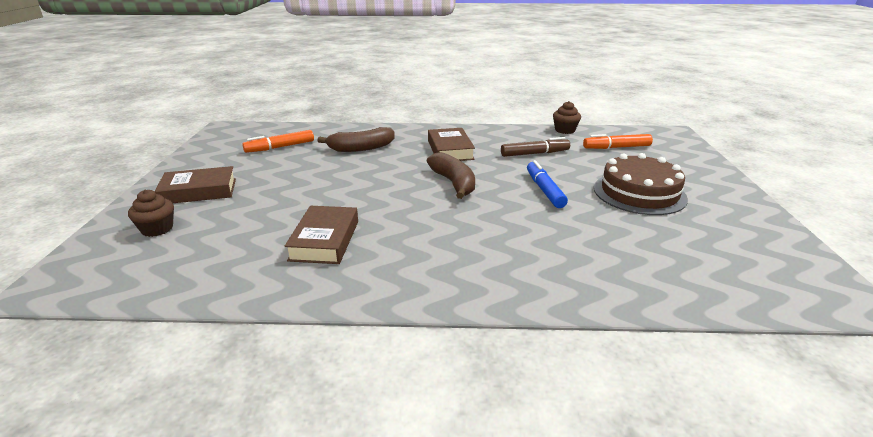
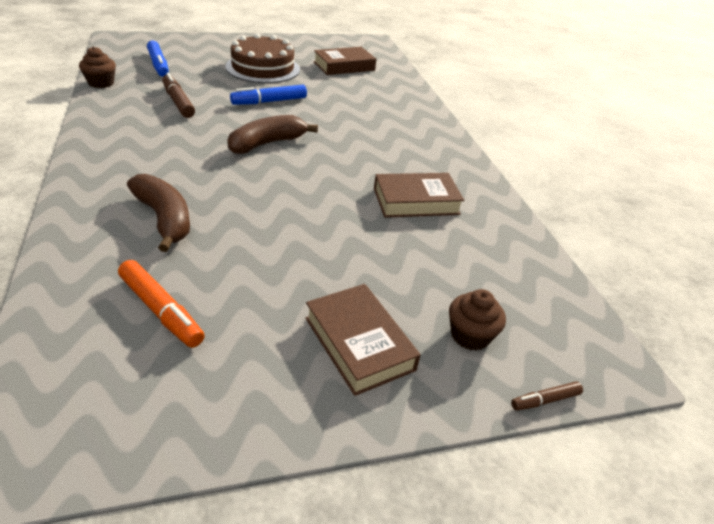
camera: 110 degrees left, 10 degrees up
brown book [428,128,475,161] -> brown book moved to [314,47,376,75]
orange marker [583,134,653,149] -> blue marker [147,40,169,77]
none -> brown marker [511,382,583,411]

